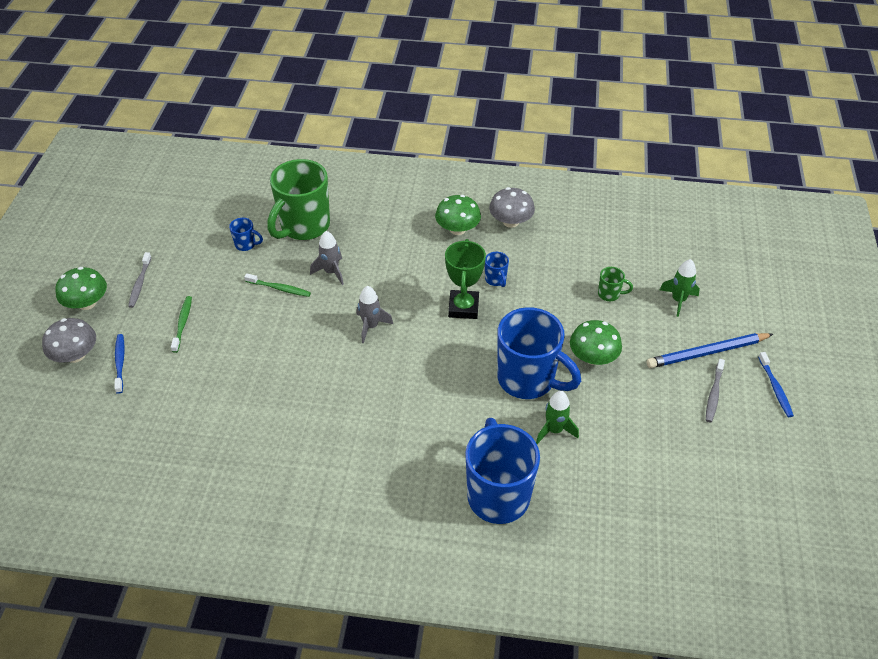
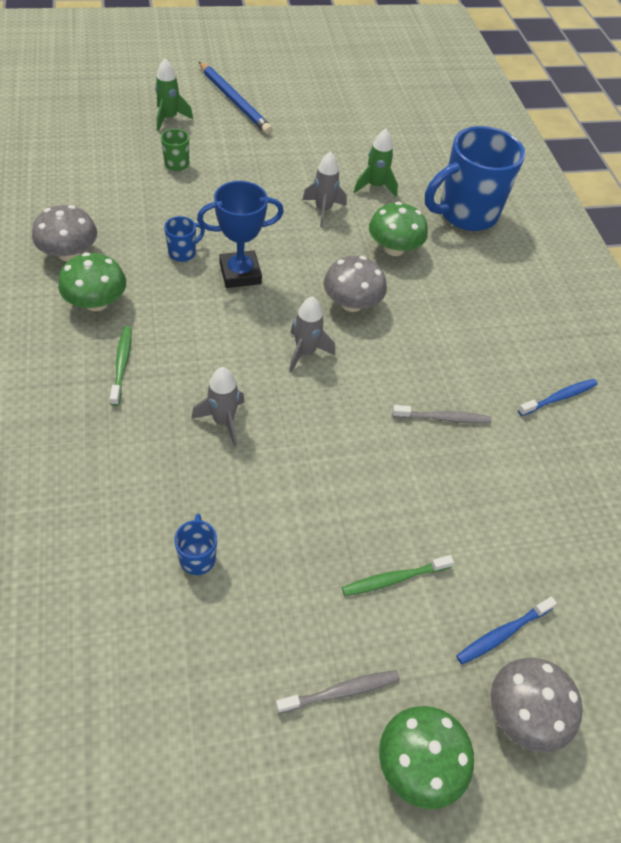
camera: 115 degrees left, 5 degrees up
green toothbrush [244,273,311,297] -> green toothbrush moved to [110,326,132,406]
green mug [267,159,330,240] -> none
green trophy [445,239,486,319] -> blue trophy [197,181,284,288]
blue mug [498,307,581,399] -> grey rocket [303,151,347,227]
green mushroom [570,320,622,365] -> green mushroom moved to [369,202,428,256]
grey toothbrush [706,359,725,422] -> grey toothbrush moved to [392,405,492,424]
blue toothbrush [758,352,794,417] -> blue toothbrush moved to [518,379,598,416]
none -> grey mushroom [323,256,387,312]

